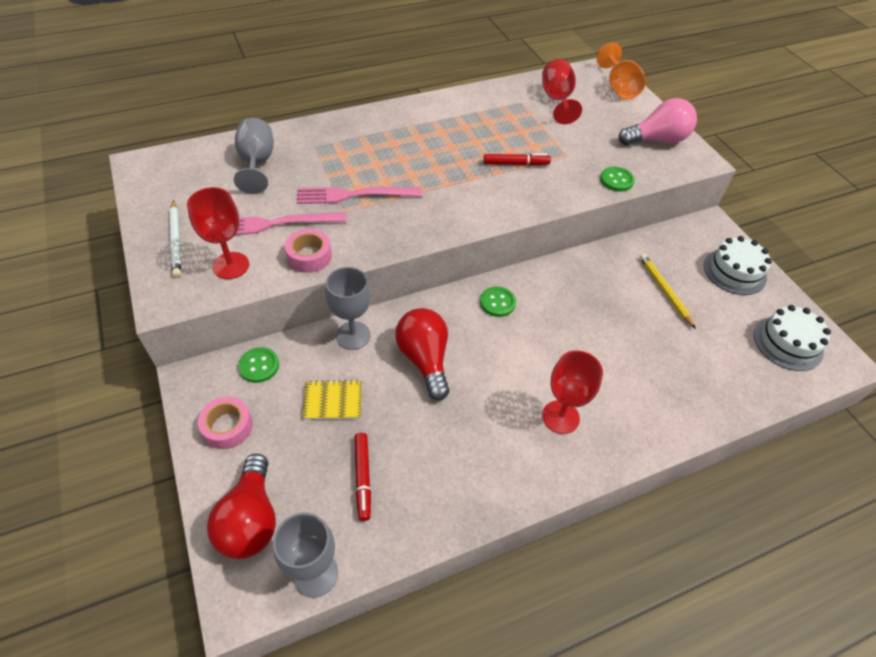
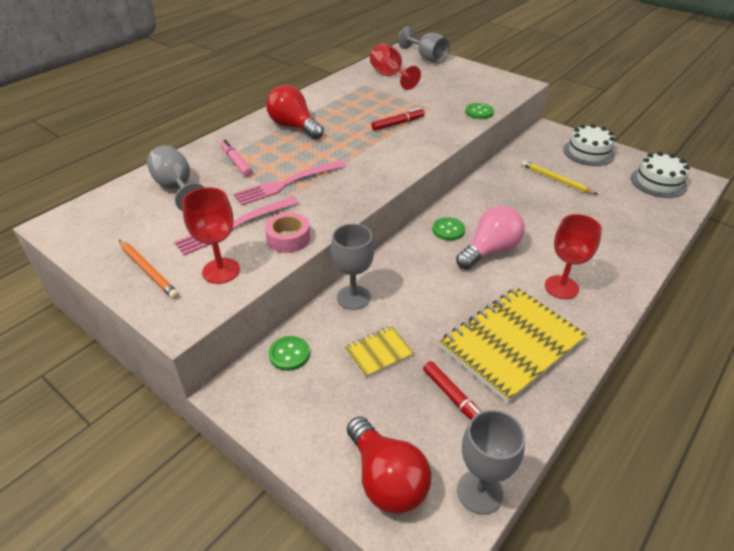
camera: 25 degrees left, 10 degrees down
white pencil [170,200,181,277] -> orange pencil [119,240,179,299]
pink tape [198,397,253,449] -> none
red light bulb [395,308,449,400] -> red light bulb moved to [266,85,324,139]
orange goblet [597,42,646,100] -> grey goblet [398,26,450,63]
pink light bulb [619,98,697,145] -> pink light bulb moved to [456,206,525,270]
none -> pink marker [220,139,253,177]
none -> yellow notebook [440,287,587,403]

